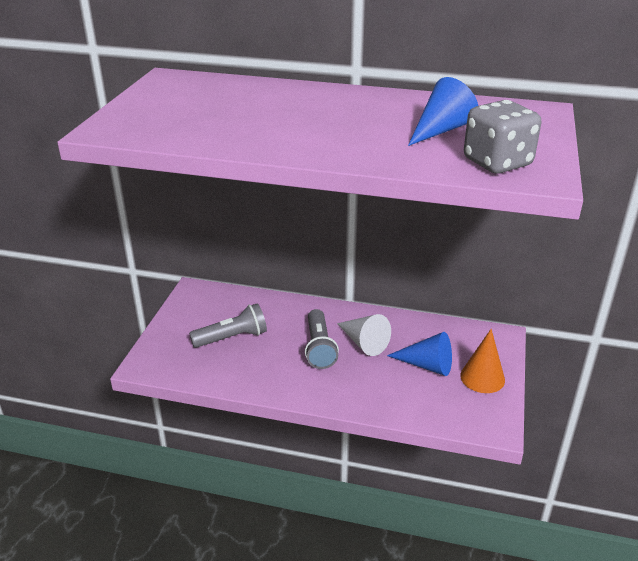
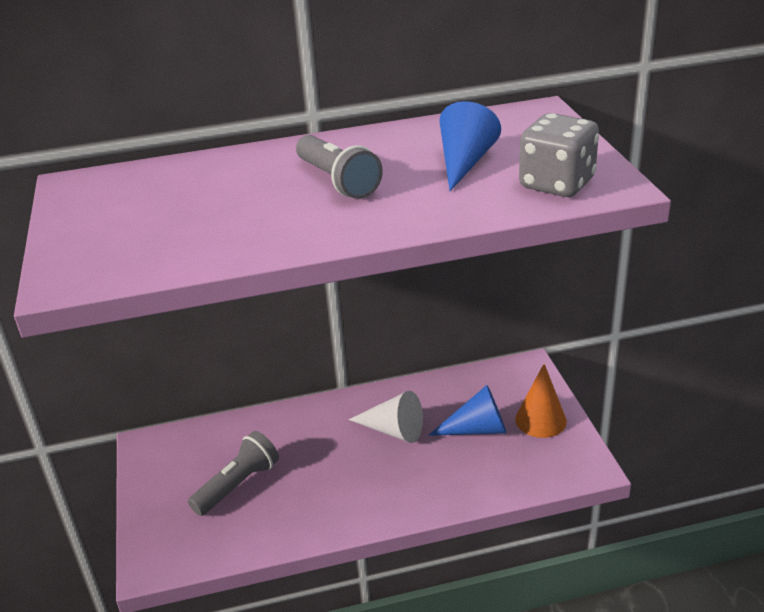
camera: 25 degrees left, 0 degrees up
grey flashlight [305,309,339,369] -> grey flashlight moved to [296,135,383,199]

